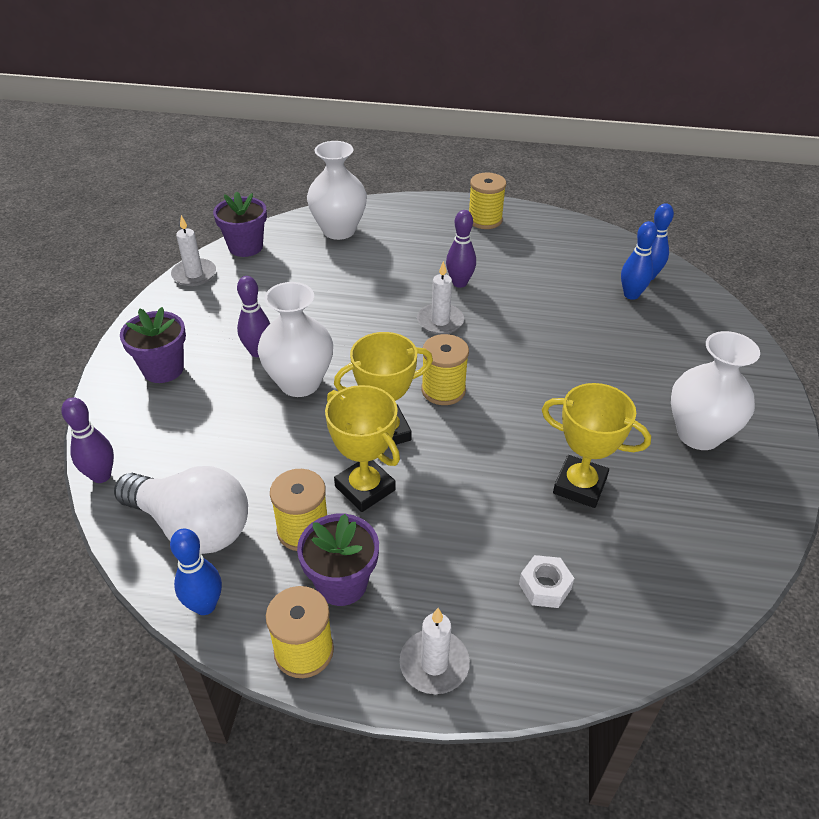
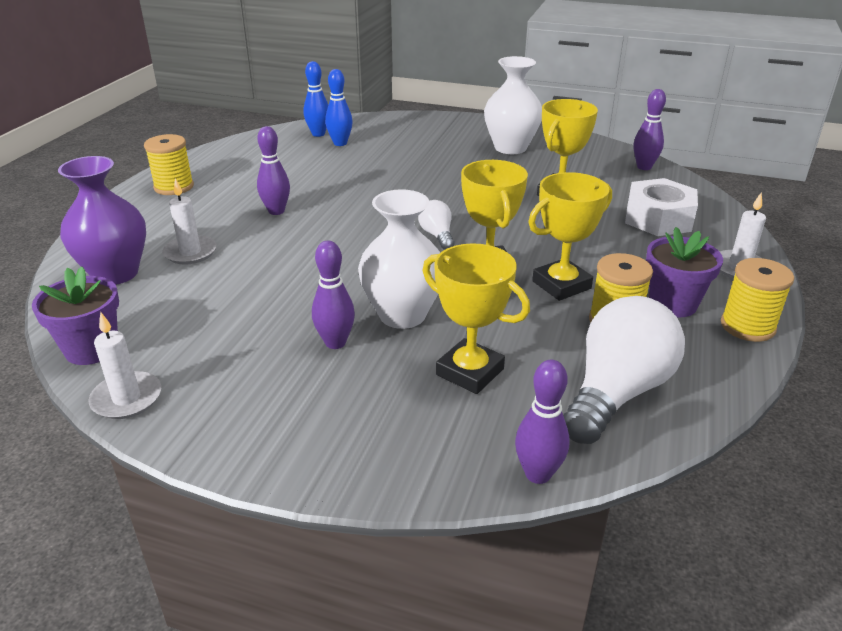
camera: 80 degrees left, 10 degrees down
purple flower pot [120,307,186,383] -> none
blue bowling pin [170,529,222,615] -> none
white vase [307,141,367,240] -> purple vase [58,156,146,285]
white candle [417,261,464,335] -> white candle moved to [162,178,217,265]
yellow spool [421,334,469,405] -> white light bulb [418,200,454,250]
white nut [519,555,575,608] -> white nut [625,178,698,236], size x1.86
none -> yellow trophy [423,243,530,394]
none -> purple bowling pin [634,89,666,170]

